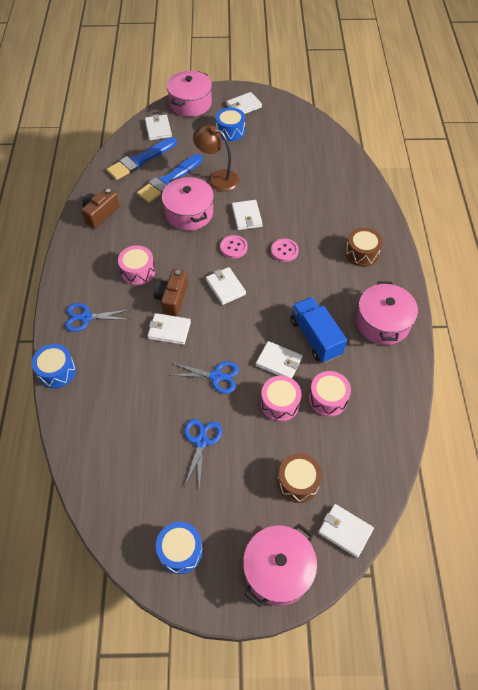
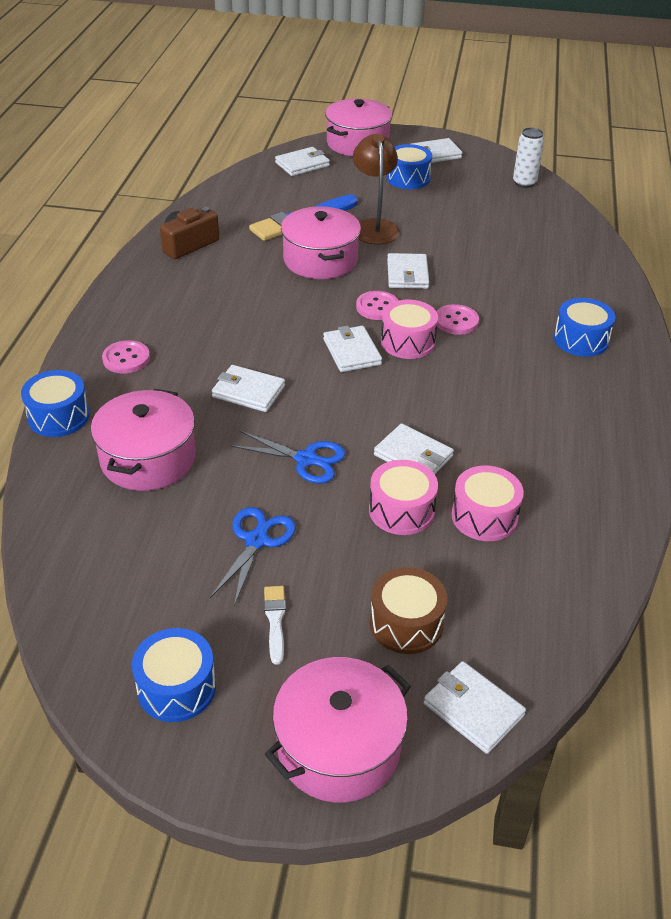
camera: 10 degrees right, 15 degrees down
blue scissors [65,303,130,332] -> pink button [102,340,150,373]
blue brush [106,137,177,180] -> none
pink drum [118,245,155,285] -> pink drum moved to [381,300,438,359]
white wallet [145,114,172,140] -> white wallet turned 60 degrees clockwise [275,147,330,176]
brown camera [154,269,188,316] -> none
brown lamp [193,125,239,192] -> brown lamp turned 45 degrees clockwise [353,134,400,244]
blue truck [290,297,347,363] -> none
brown drum [345,228,383,267] -> blue drum [554,298,615,357]
pink pot [356,281,418,345] -> pink pot moved to [91,389,196,491]
none -> white brush [264,586,286,665]
none -> white can [513,128,544,188]

